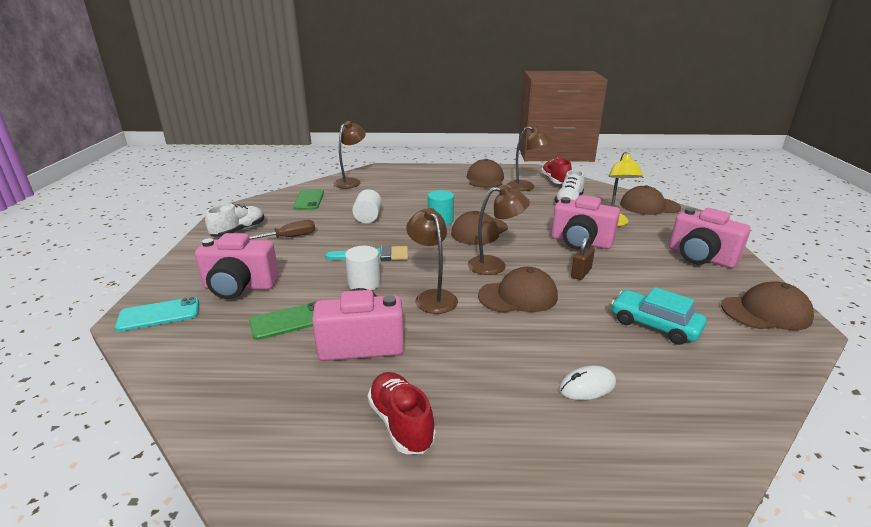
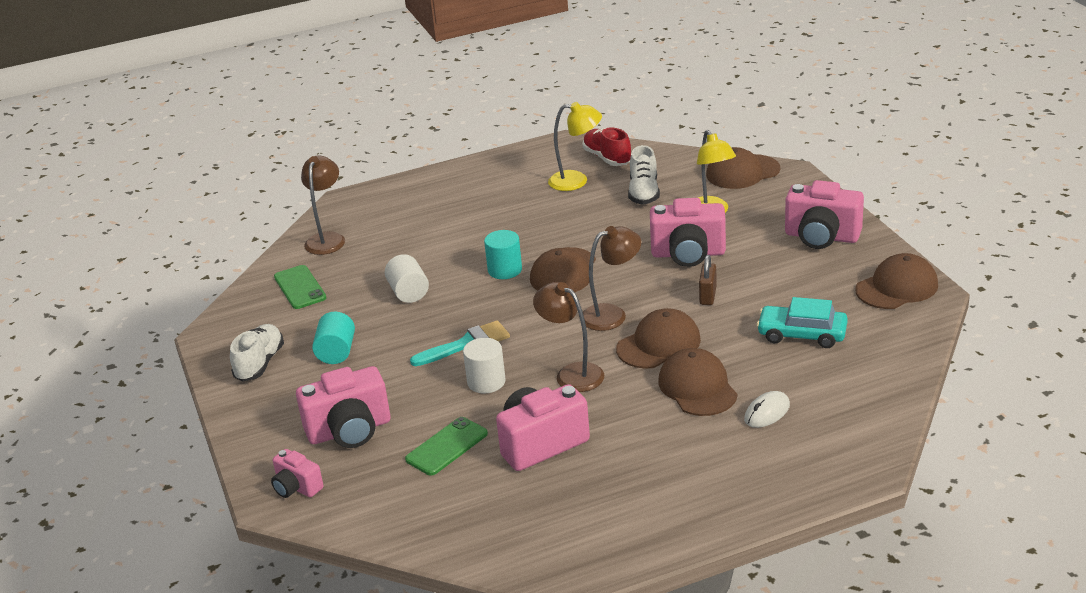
camera: 20 degrees left, 5 degrees up
turquoise phone [115,297,199,331] -> pink camera [271,449,324,498]
brown screwdriver [249,220,315,240] -> turquoise cylinder [312,312,355,364]
red shoe [367,372,436,454] -> none
brown cap [467,159,504,188] -> brown cap moved to [658,348,737,416]
brown lamp [507,126,553,191] -> yellow lamp [548,102,602,191]

